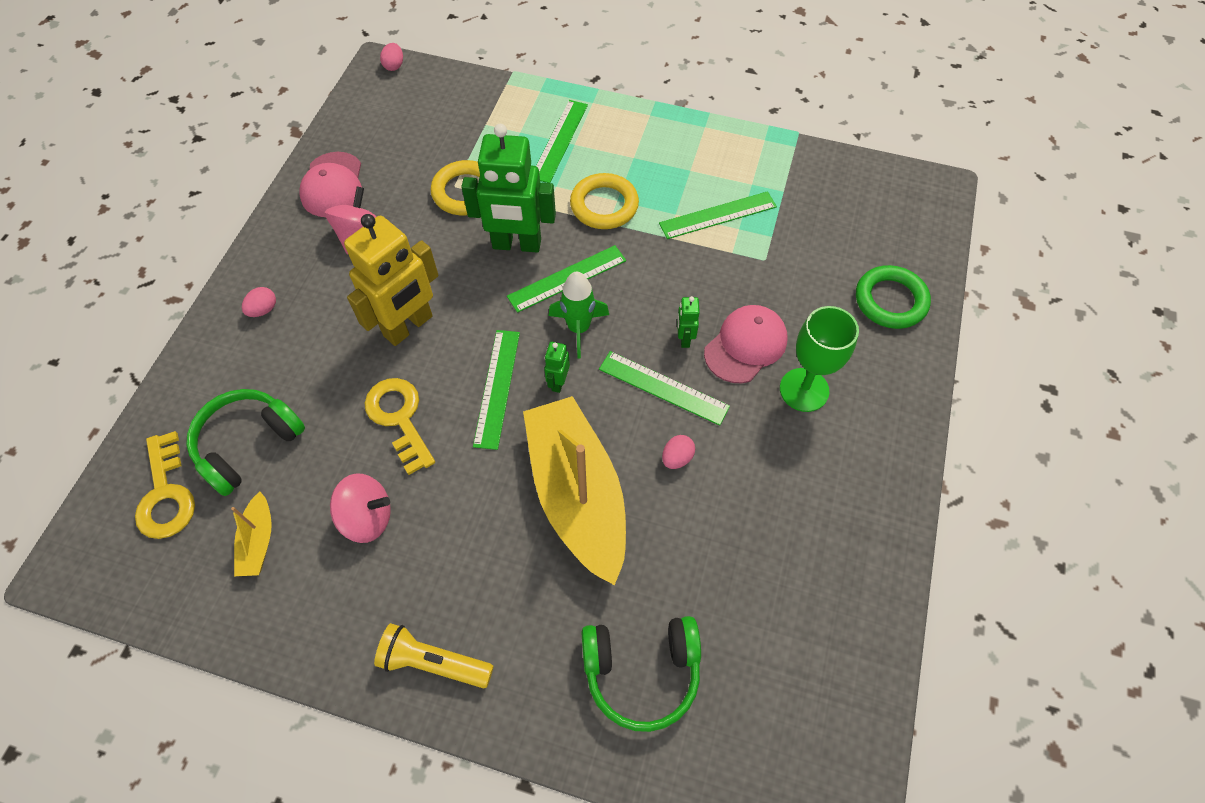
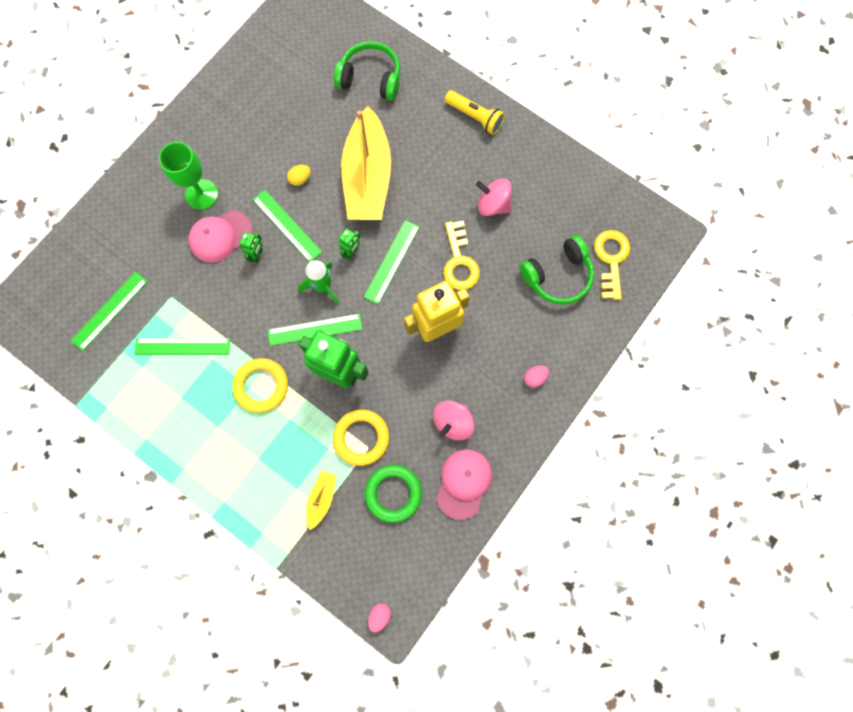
camera: 160 degrees left, 15 degrees up
yellow boat [231,492,272,576] -> yellow boat moved to [306,471,336,530]
green ruler [536,100,588,183] -> green ruler moved to [71,272,148,351]
pink egg [662,435,695,469] -> yellow egg [287,165,311,186]
green ring [856,265,931,329] -> green ring moved to [365,465,422,523]

